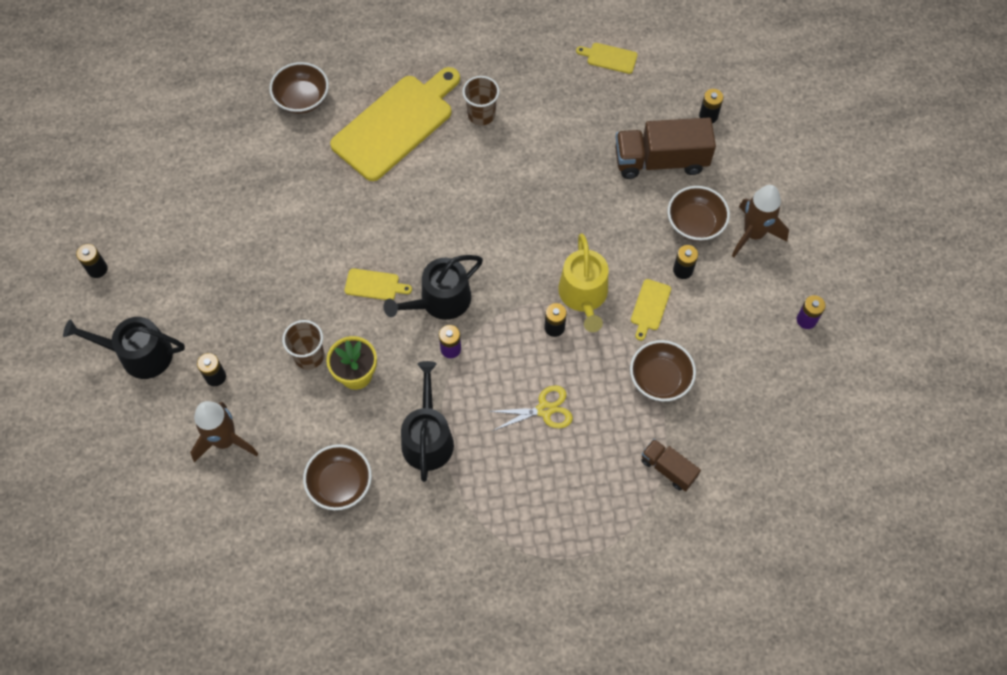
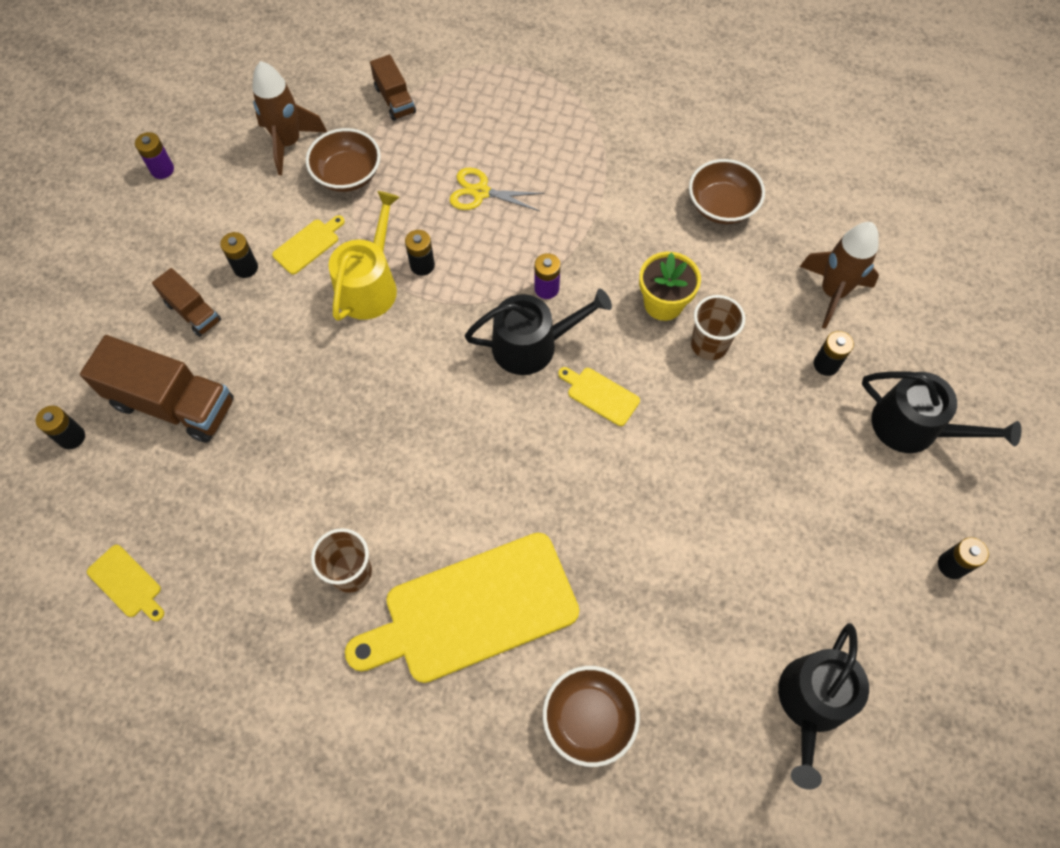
camera: 155 degrees left, 0 degrees up
black watering can [401,361,454,482] -> black watering can moved to [778,623,869,789]
brown bowl [667,186,730,241] -> brown truck [152,268,221,337]
brown rocket [732,185,789,257] -> brown rocket moved to [252,61,327,175]

